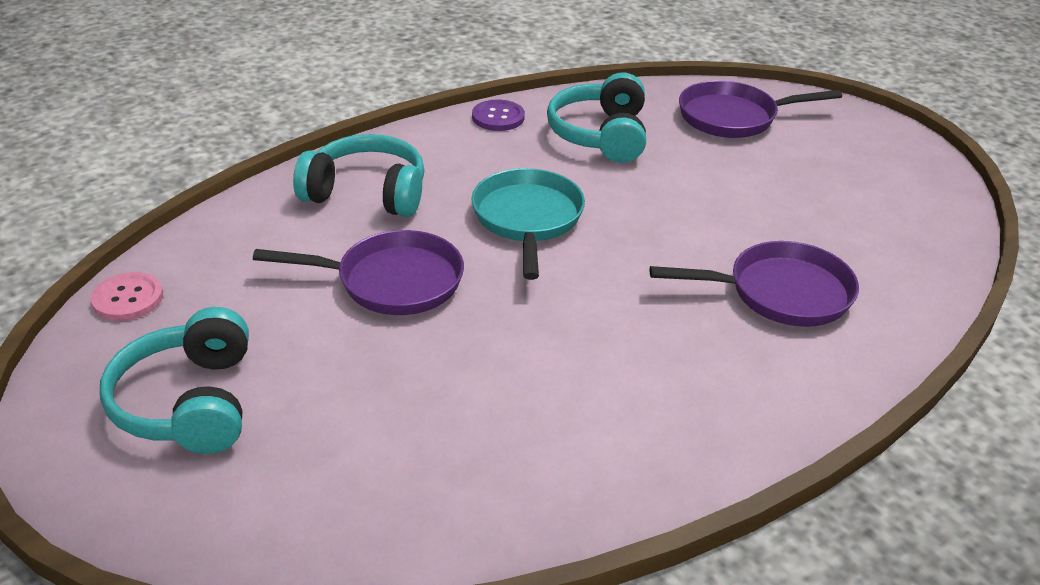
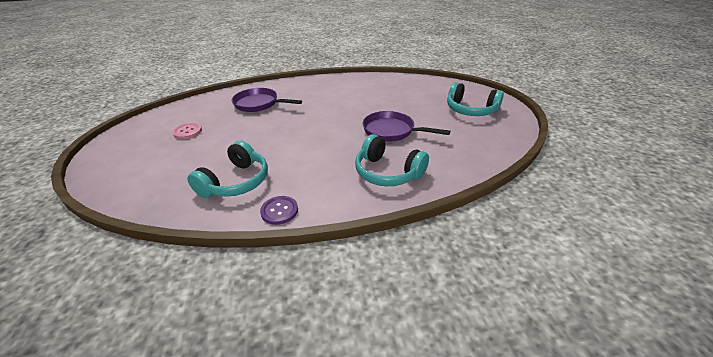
camera: 155 degrees left, 0 degrees up
pink button [91,272,163,321] -> pink button moved to [172,123,202,139]
turquoise headphones [100,307,249,454] -> turquoise headphones turned 105 degrees clockwise [447,82,504,116]
turquoise pan [471,168,585,280] -> none
purple pan [679,80,842,138] -> none

